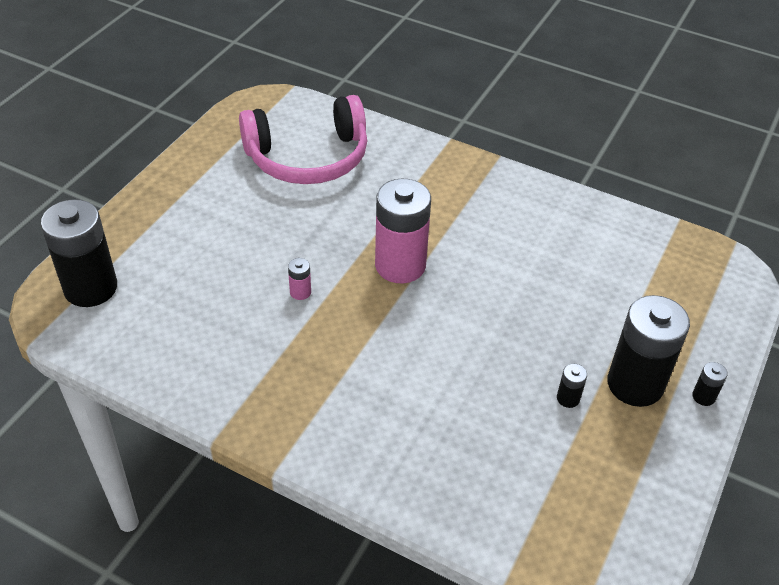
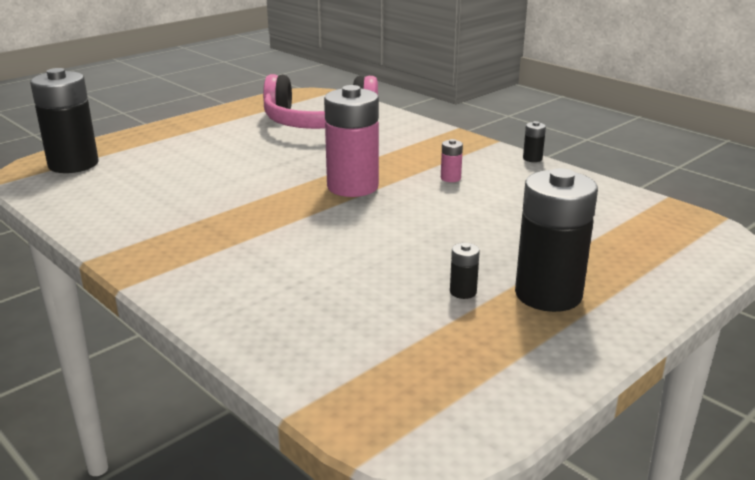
camera: 20 degrees right, 20 degrees down
pink battery [288,258,311,300] -> pink battery moved to [441,139,463,182]
black battery [692,362,728,406] -> black battery moved to [523,121,546,162]

